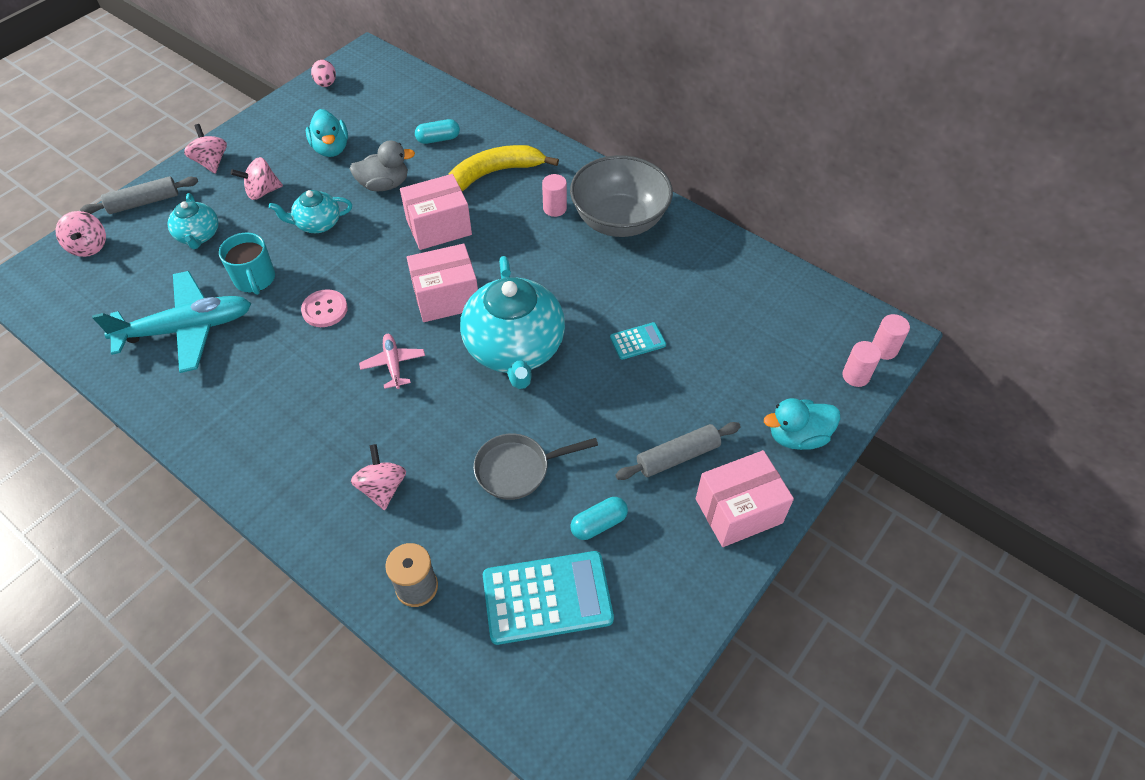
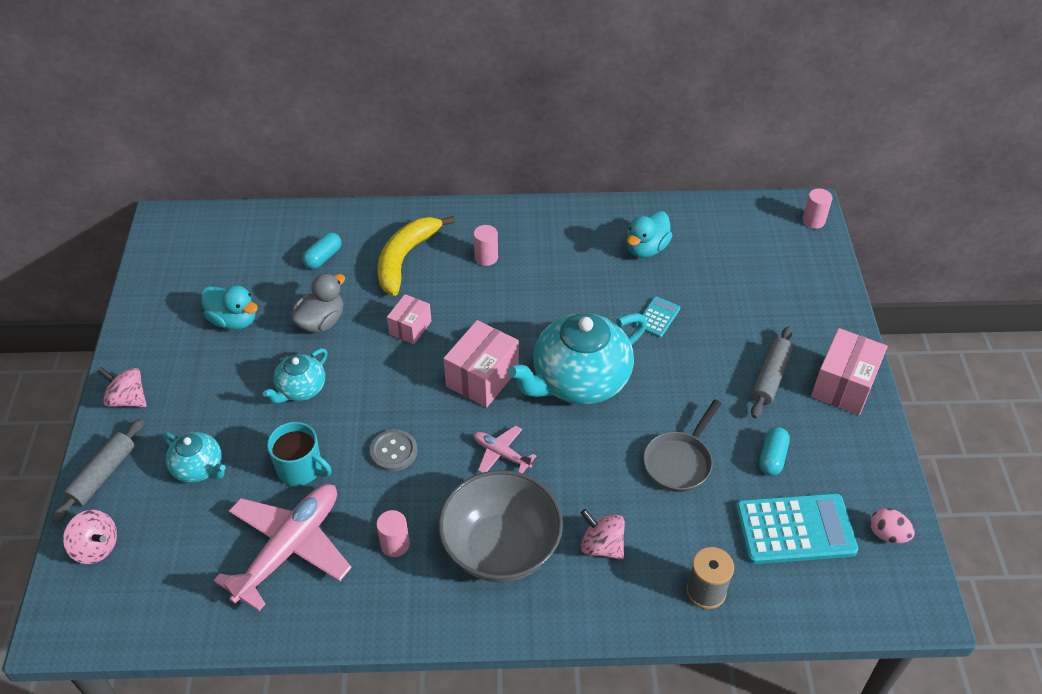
camera: 40 degrees left, 5 degrees down
turquoise plane [92,271,251,373] -> pink plane [214,484,352,611]
pink spinning top [231,157,283,200] -> none
pink button [301,289,348,327] -> grey button [370,429,418,472]
pink egg [311,60,336,87] -> pink egg moved to [870,508,915,544]
pink box [400,174,472,250] -> pink box [387,294,432,344], size x0.61
turquoise teapot [460,256,565,389] -> turquoise teapot turned 105 degrees clockwise [508,313,647,405]
turquoise calculator [483,551,614,645] -> turquoise calculator turned 45 degrees clockwise [736,493,858,564]
grey bowl [570,155,673,237] -> grey bowl moved to [438,470,563,583]
turquoise duck [764,398,840,450] -> turquoise duck moved to [626,211,673,258]
pink cylinder [842,341,881,387] -> pink cylinder moved to [376,510,410,557]

